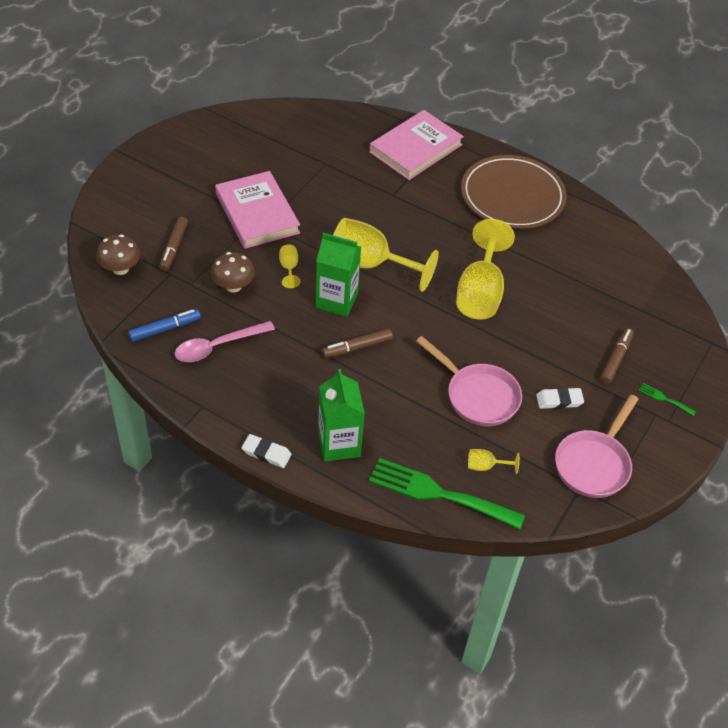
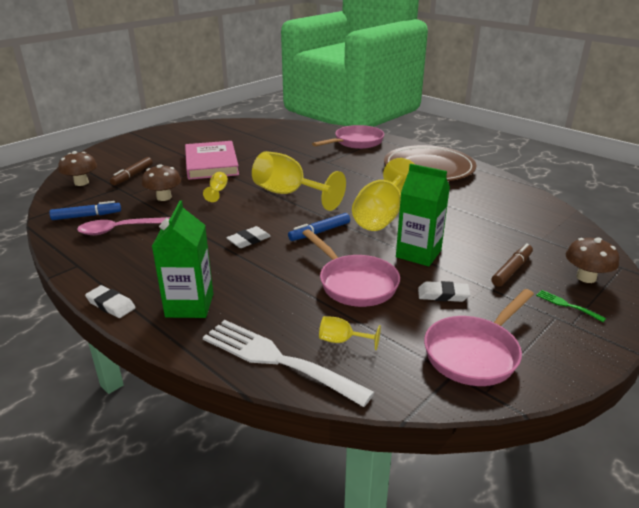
camera: 15 degrees right, 20 degrees down
green carton [315,233,361,317] -> green carton moved to [396,164,450,266]
brown marker [322,329,393,358] -> white eraser [226,226,271,248]
pink book [369,110,464,180] -> pink pan [312,125,384,149]
green fork [369,458,525,530] -> white fork [203,320,375,407]
none -> blue marker [288,213,350,241]
none -> brown mushroom [566,237,619,283]

